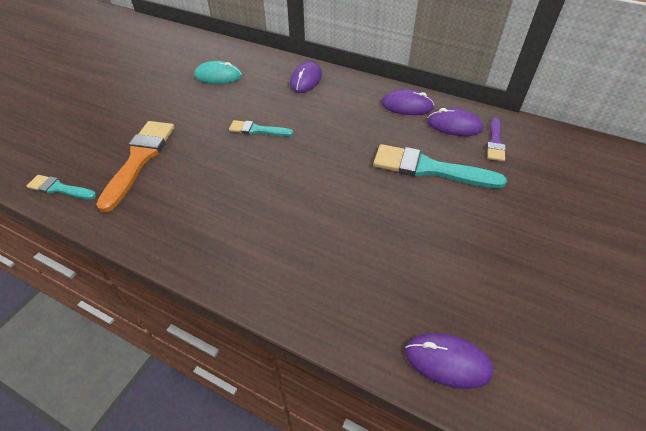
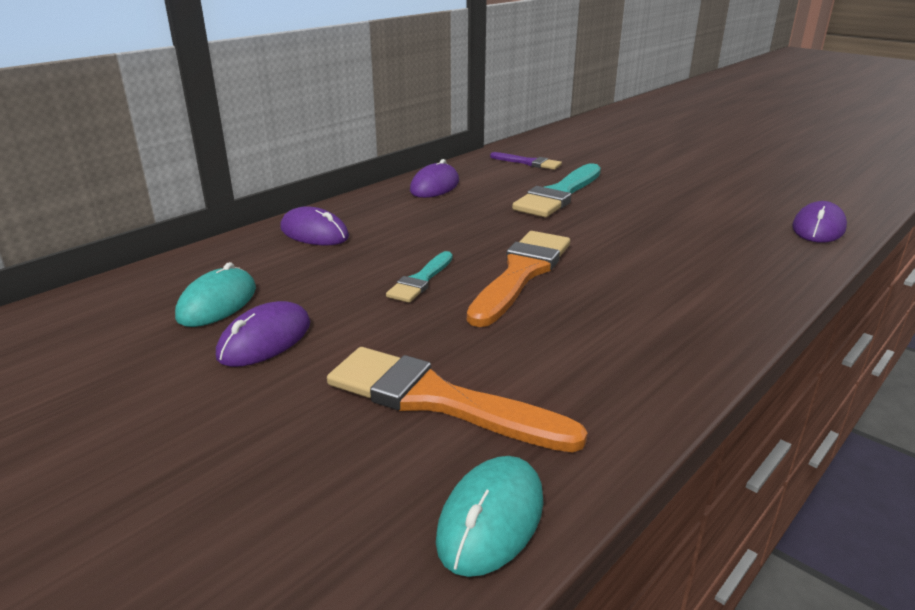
camera: 75 degrees left, 20 degrees down
turquoise brush [26,175,96,199] -> turquoise mouse [436,456,544,577]
purple mouse [427,108,483,136] -> purple mouse moved to [216,301,310,367]
none -> orange brush [467,231,570,327]

